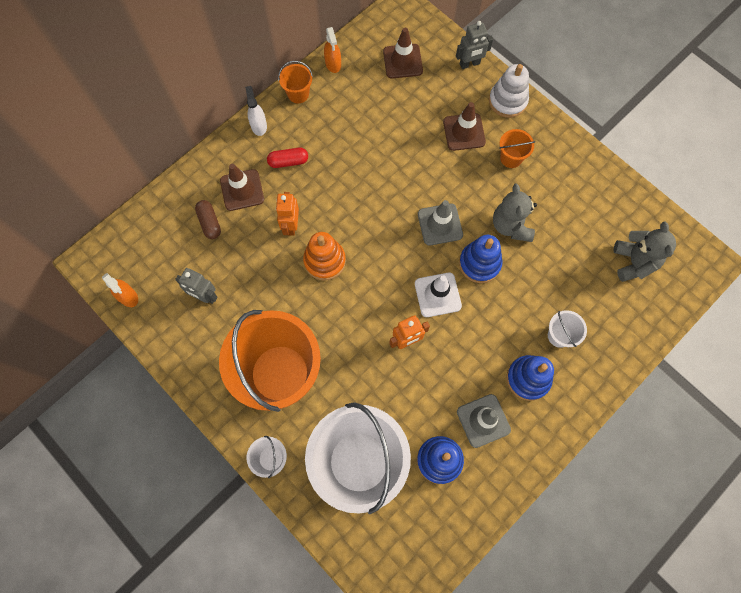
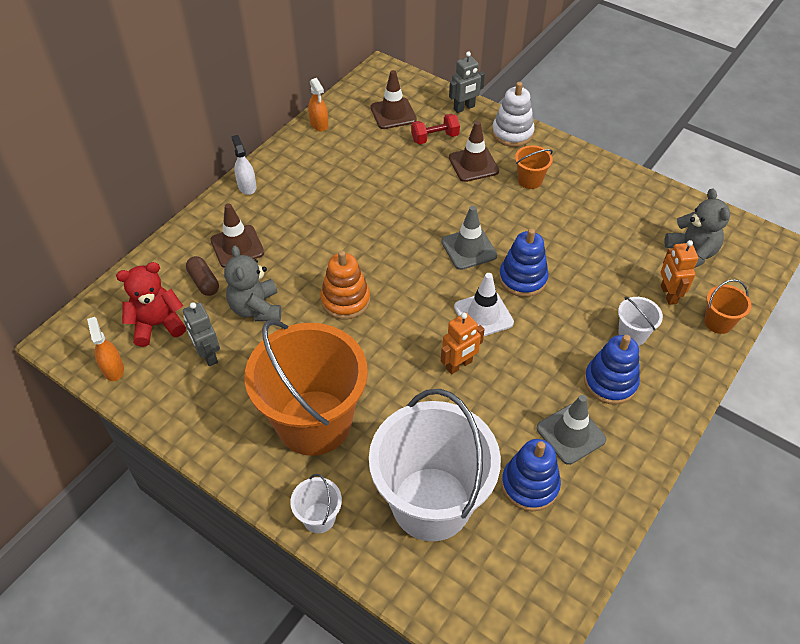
camera: 10 degrees left, 20 degrees down
orange spray bottle [102,273,138,307] -> orange spray bottle turned 150 degrees counterclockwise [87,317,124,381]
grey robot [175,268,218,304] -> grey robot turned 45 degrees clockwise [183,302,220,366]
red capsule [267,148,308,168] -> none
orange robot [276,192,299,236] -> orange robot moved to [661,240,698,305]
orange bucket [278,61,313,103] -> orange bucket moved to [704,279,751,334]
grey teddy bear [493,183,537,242] -> grey teddy bear moved to [224,246,281,321]
none -> red teddy bear [116,262,186,347]
none -> red dumbbell [411,114,460,144]

